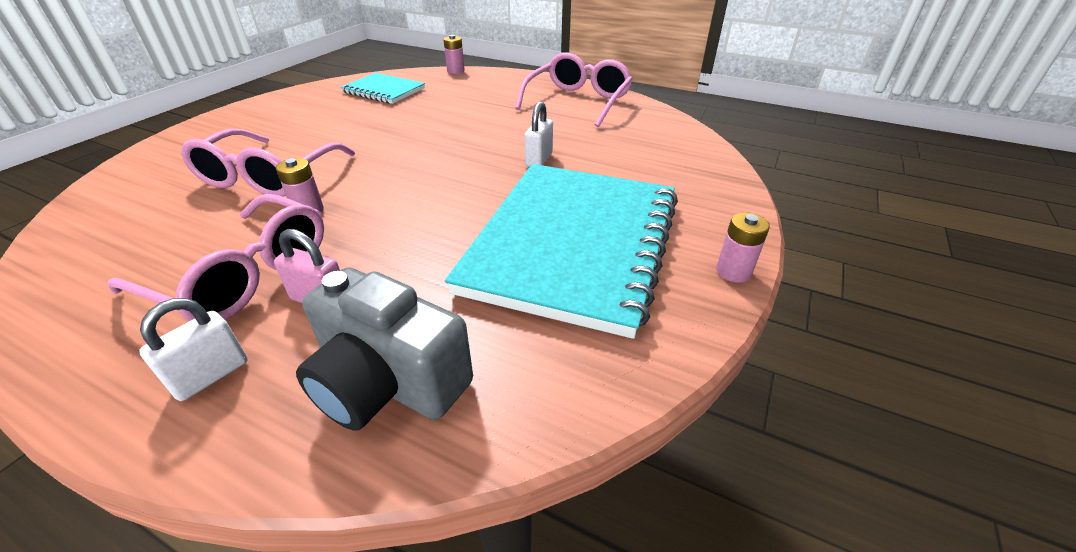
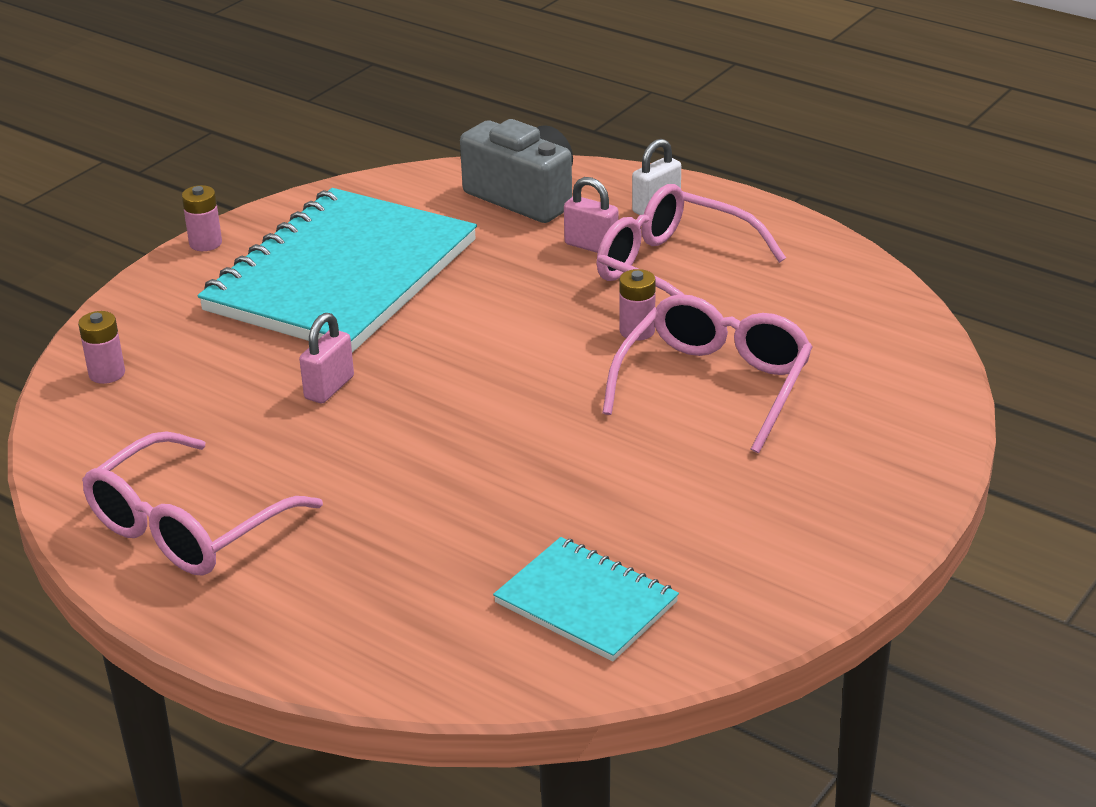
camera: 170 degrees left, 5 degrees down
pink battery [443,35,465,74] -> pink battery moved to [78,311,125,384]
white padlock [525,101,553,167] -> pink padlock [299,313,354,403]

